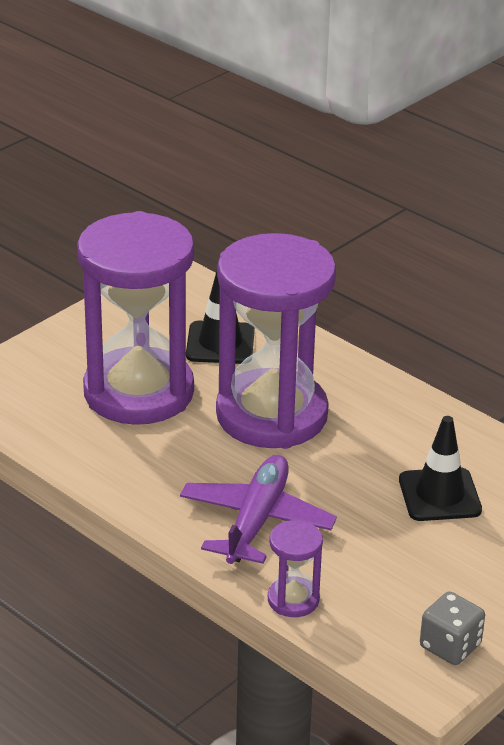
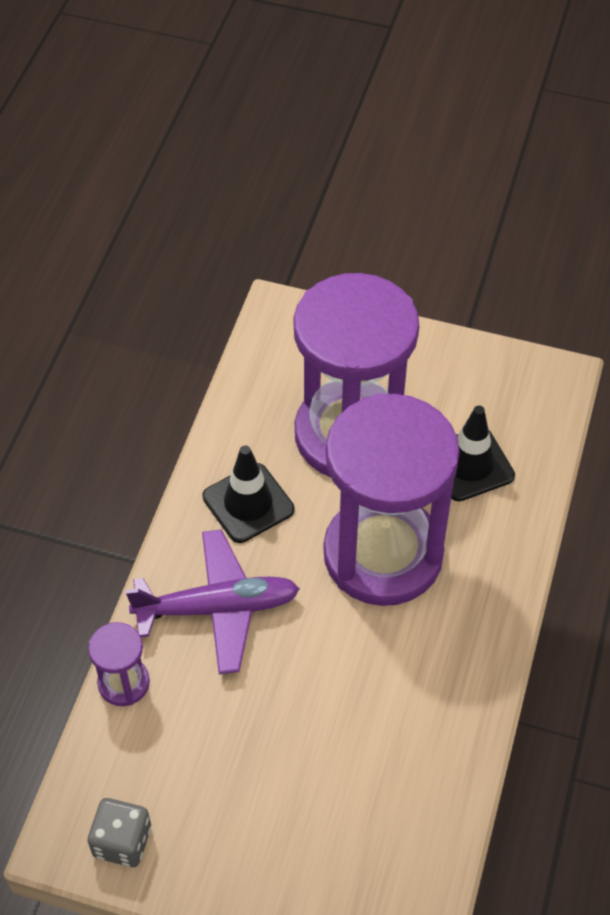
camera: 65 degrees right, 20 degrees up
black traffic cone [399,416,482,521] -> black traffic cone moved to [202,445,294,543]

